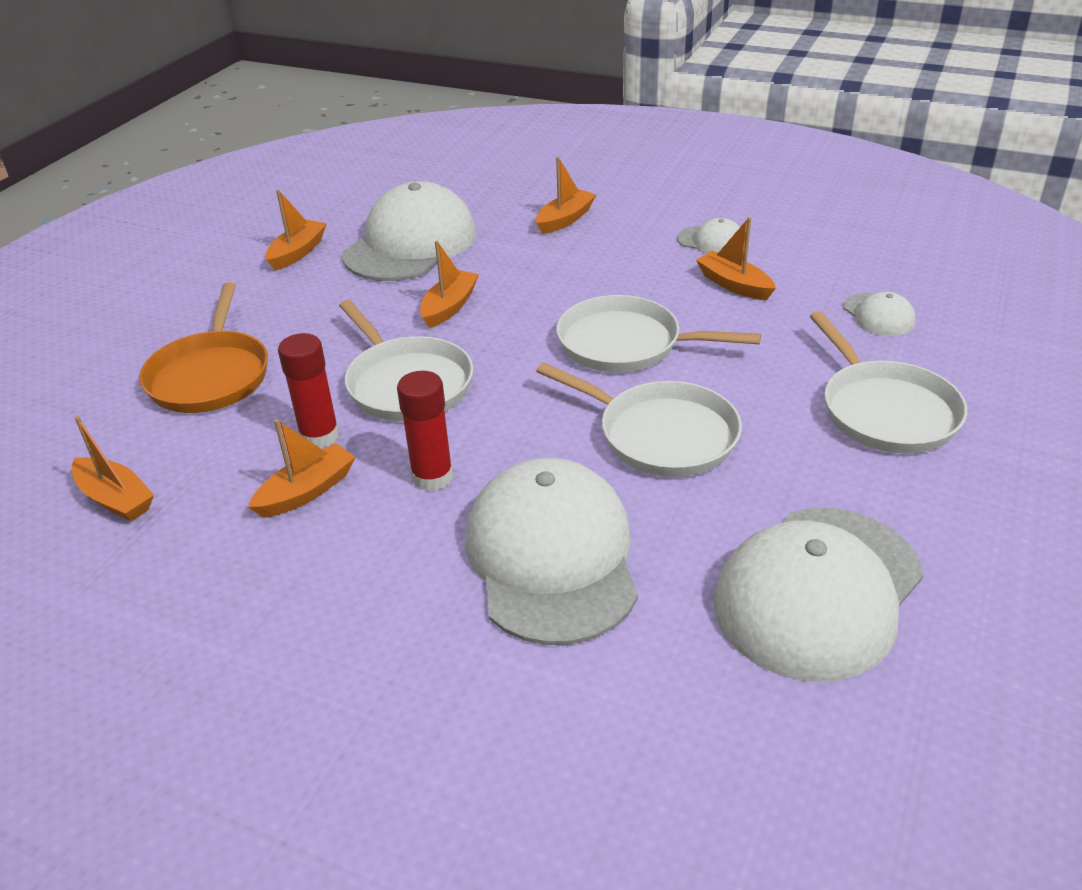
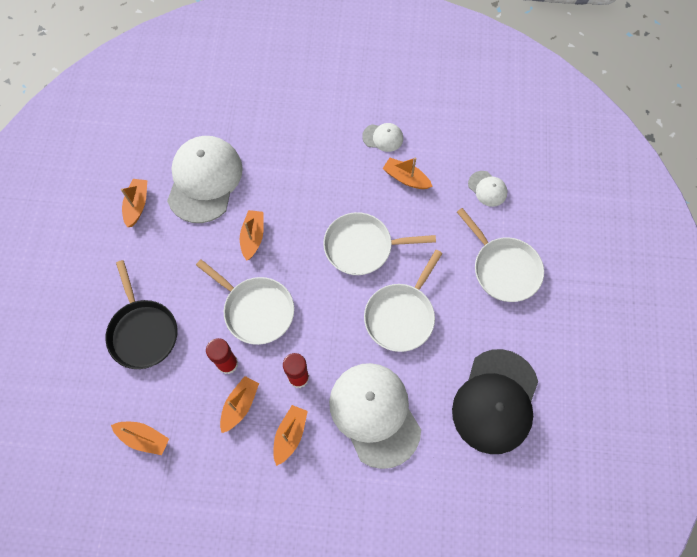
camera: 20 degrees left, 30 degrees up
orange pan [139,282,268,413] -> black pan [106,260,177,369]
orange boat [536,157,596,234] -> orange boat moved to [273,405,308,466]
white pan [536,363,742,477] -> white pan turned 105 degrees clockwise [364,250,443,352]
white cap [713,508,924,682] -> black cap [452,349,538,454]

